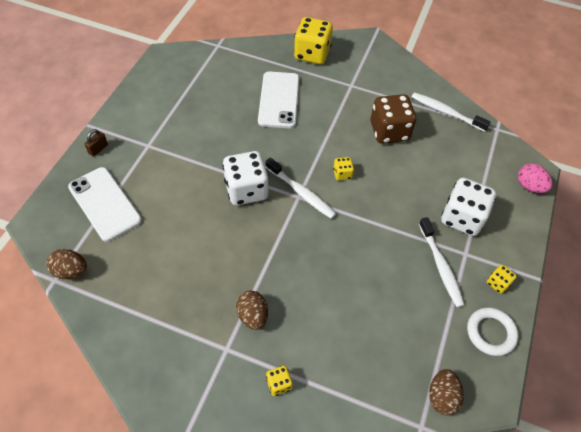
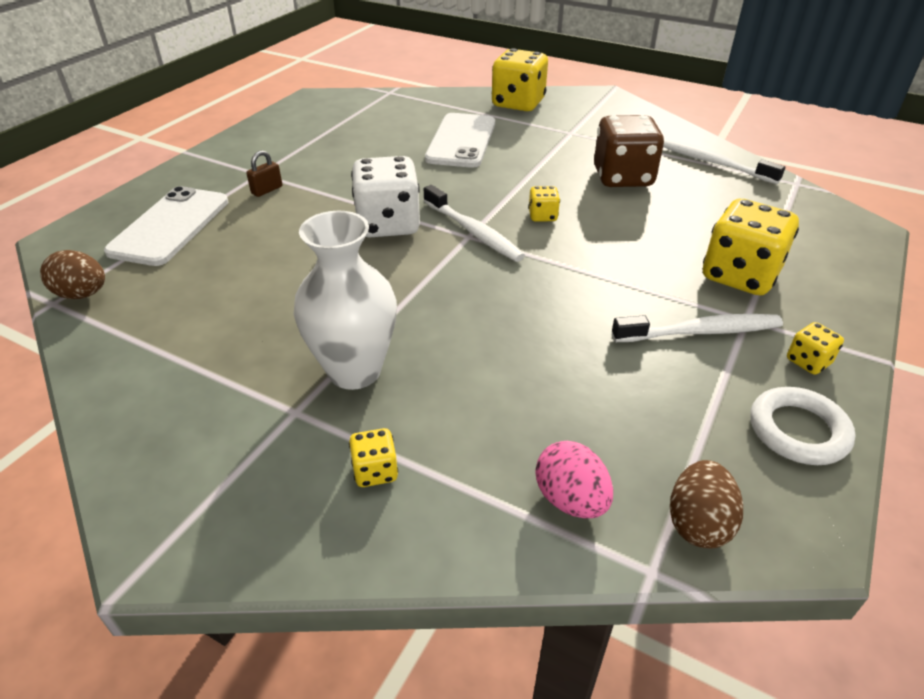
camera: 10 degrees right, 15 degrees down
white phone [68,167,142,242] -> white phone turned 45 degrees clockwise [104,186,229,266]
brown padlock [84,129,108,157] -> brown padlock moved to [246,150,282,197]
brown egg [236,291,268,330] -> white vase [294,211,397,390]
white toothbrush [419,217,465,308] -> white toothbrush turned 90 degrees counterclockwise [612,314,783,342]
white dice [441,178,496,236] -> yellow dice [703,199,799,295]
pink egg [518,164,553,193] -> pink egg moved to [536,441,613,519]

